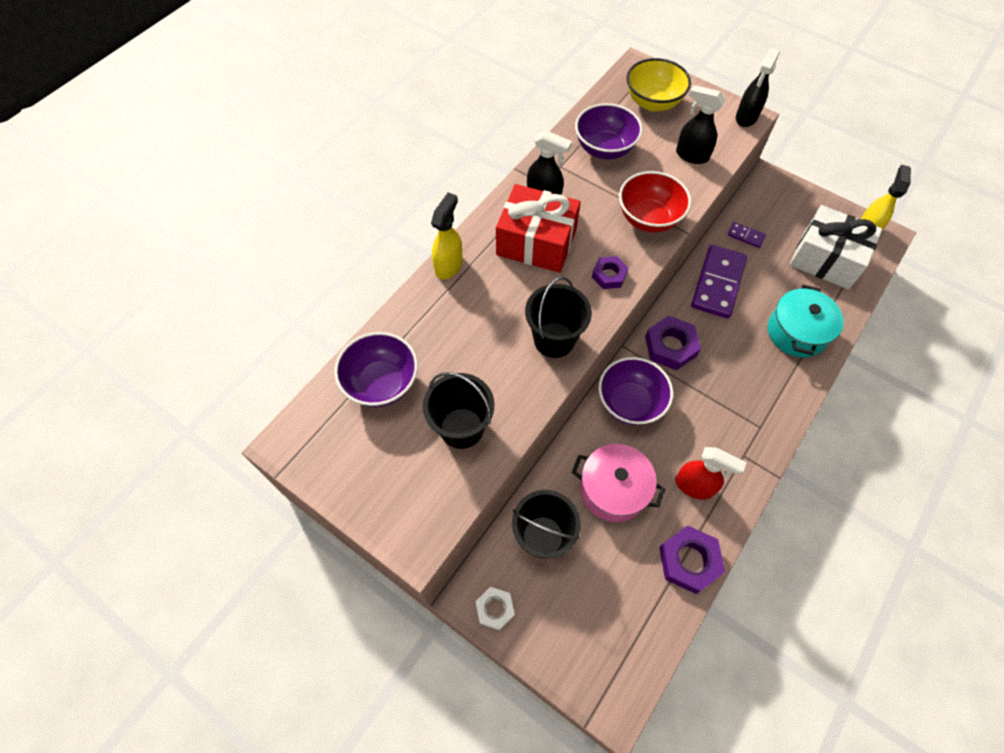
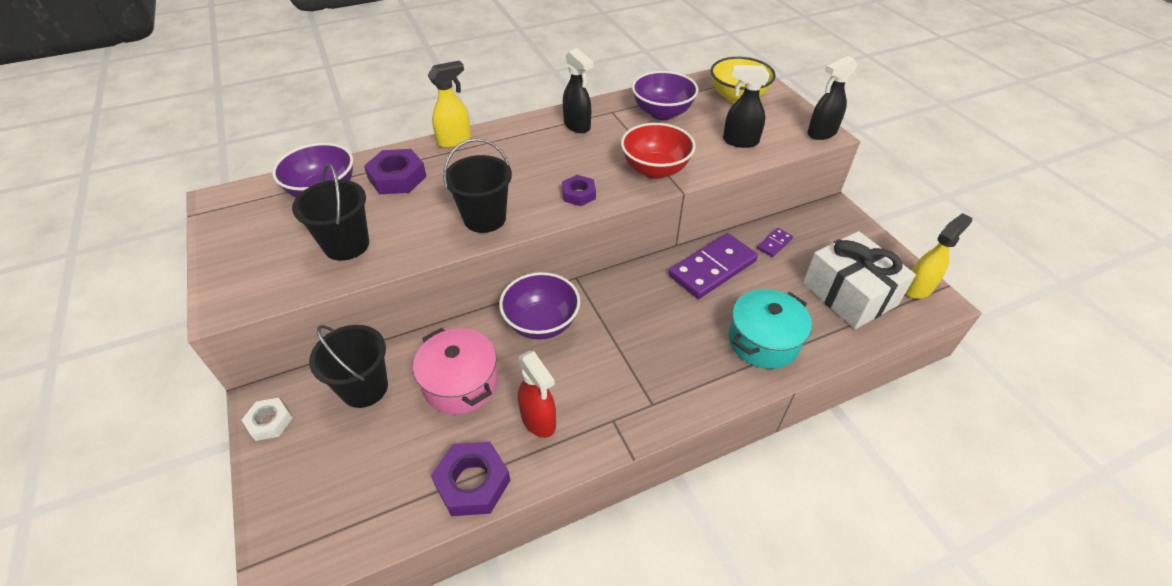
camera: 30 degrees right, 15 degrees down
red gift [496,184,581,273] -> none
purple nut [645,316,701,370] -> purple nut moved to [364,149,427,194]
black spray bottle [676,85,725,164] -> black spray bottle turned 45 degrees counterclockwise [723,65,769,148]
purple domino [728,222,766,248] -> purple domino turned 75 degrees clockwise [757,228,793,257]

